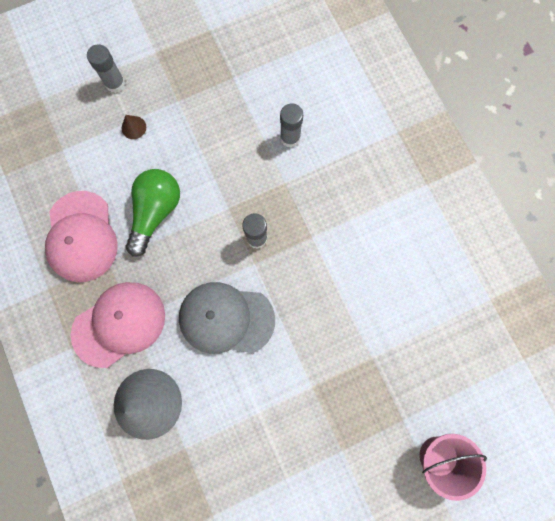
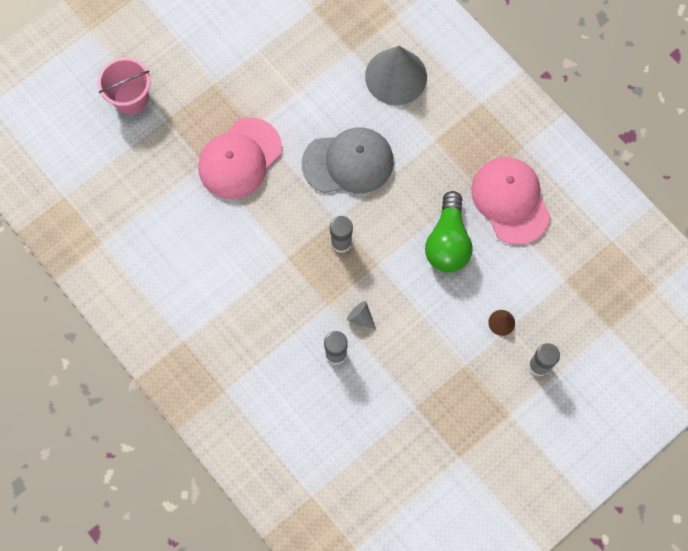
camera: 165 degrees right, 5 degrees down
pink cap [71,282,165,368] -> pink cap moved to [198,117,282,199]
none -> grey cone [347,301,376,330]

